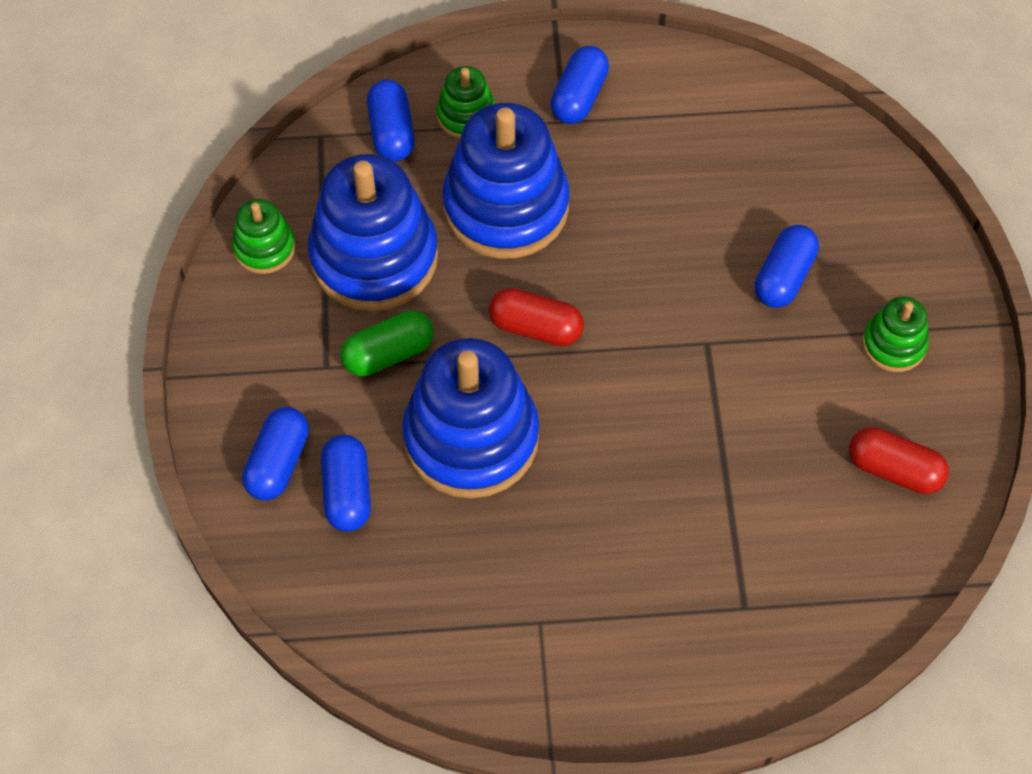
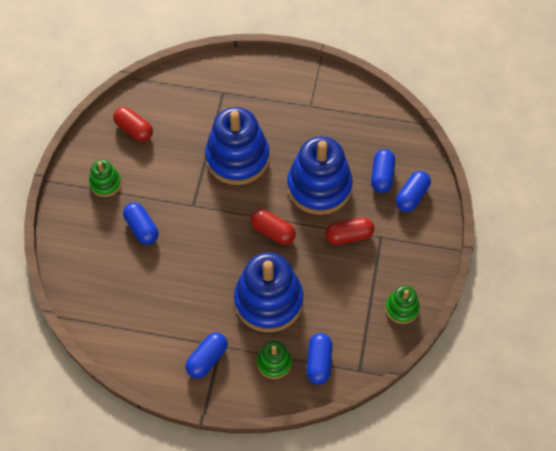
camera: 165 degrees left, 0 degrees up
blue stacking toy [308,154,438,311] -> blue stacking toy moved to [205,107,270,185]
green capsule [340,311,434,377] -> red capsule [325,217,374,245]
blue capsule [755,225,819,308] -> blue capsule turned 75 degrees counterclockwise [123,202,158,245]

